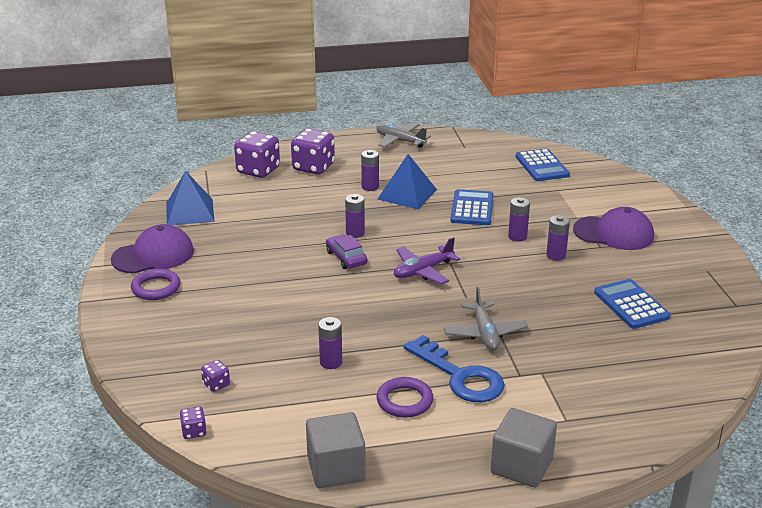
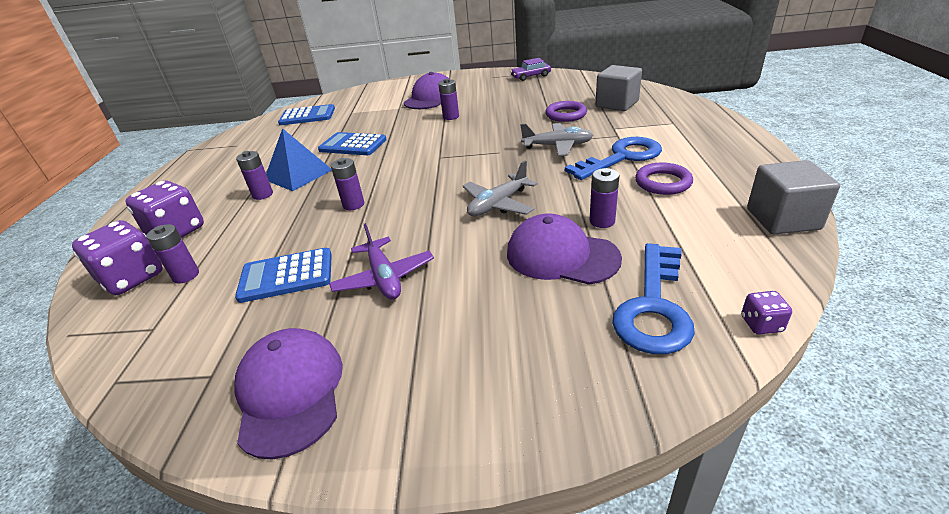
camera: 75 degrees left, 5 degrees up
purple ring [131,269,180,300] -> purple ring moved to [545,101,587,122]
blue pyramid [166,171,215,225] -> none
purple dice [201,360,230,392] -> blue key [612,243,695,354]
purple car [326,234,368,269] -> purple car moved to [510,58,551,81]
grey plane [376,123,431,148] -> grey plane moved to [463,160,537,216]
purple plane [394,237,460,285] -> purple plane moved to [329,223,434,300]
grey cube [491,408,557,488] -> grey cube moved to [595,65,642,111]
purple battery [508,197,530,242] -> purple battery moved to [146,224,199,283]
blue calculator [594,279,671,329] -> blue calculator moved to [235,248,332,303]
none -> purple cap [507,213,622,285]

